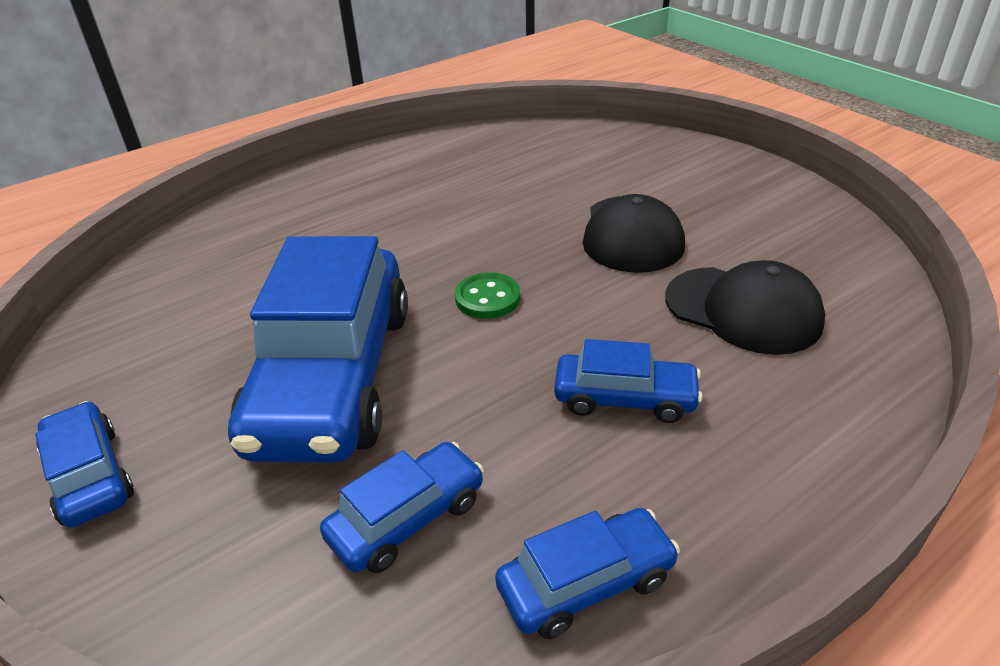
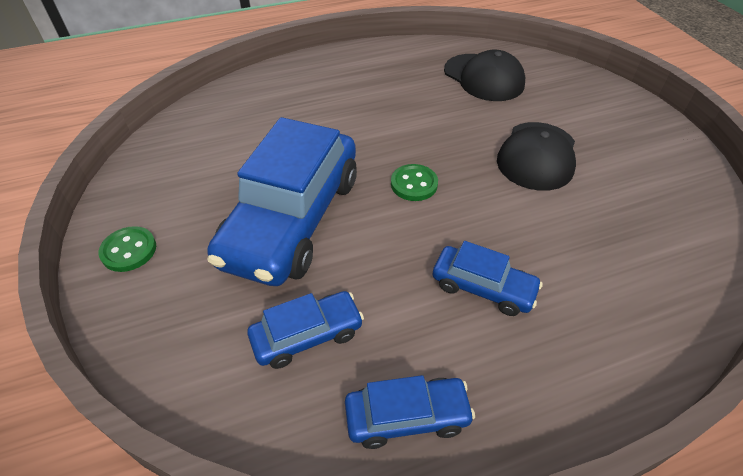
camera: 15 degrees right, 10 degrees up
blue car [35,401,134,528] -> green button [99,226,156,272]
black cap [665,260,825,355] -> black cap moved to [444,50,525,101]

